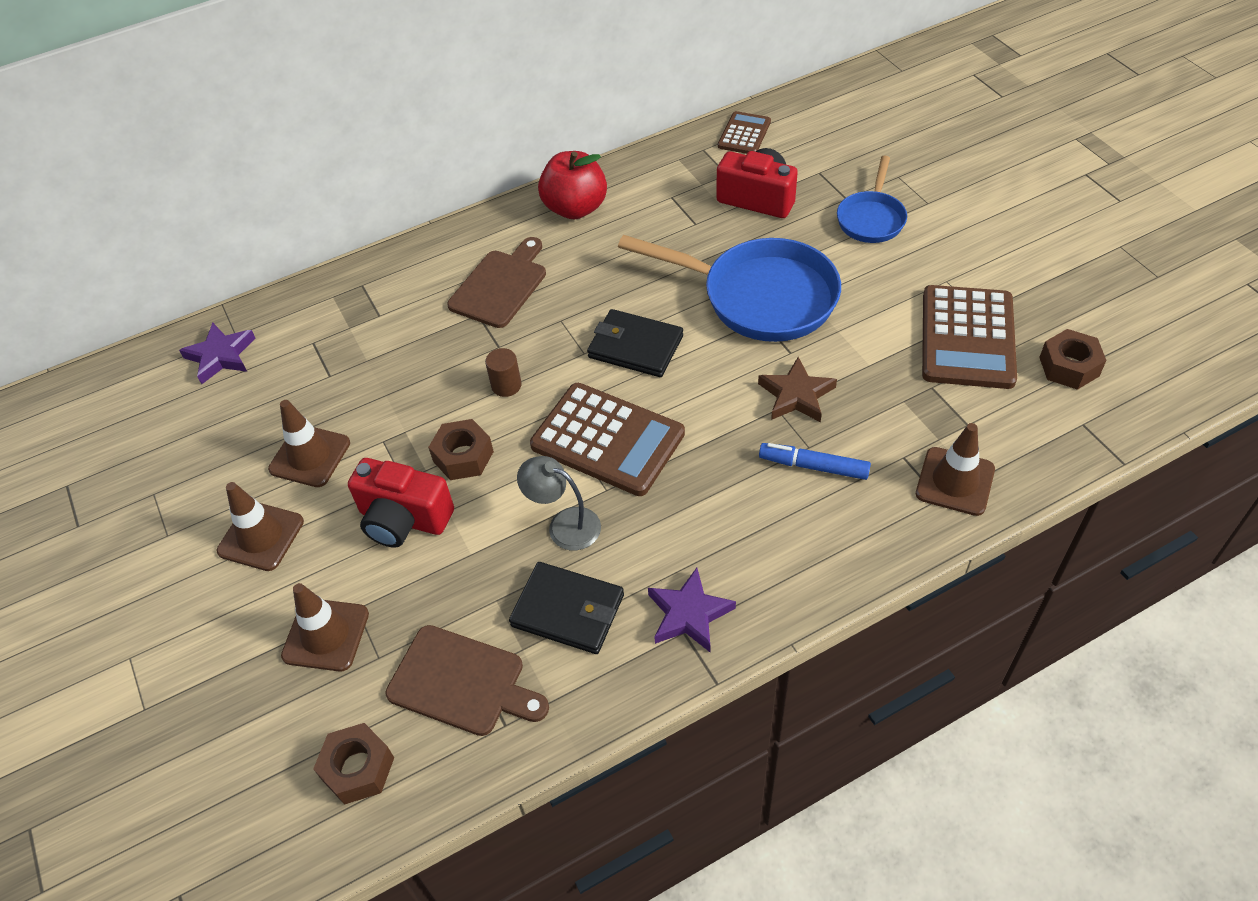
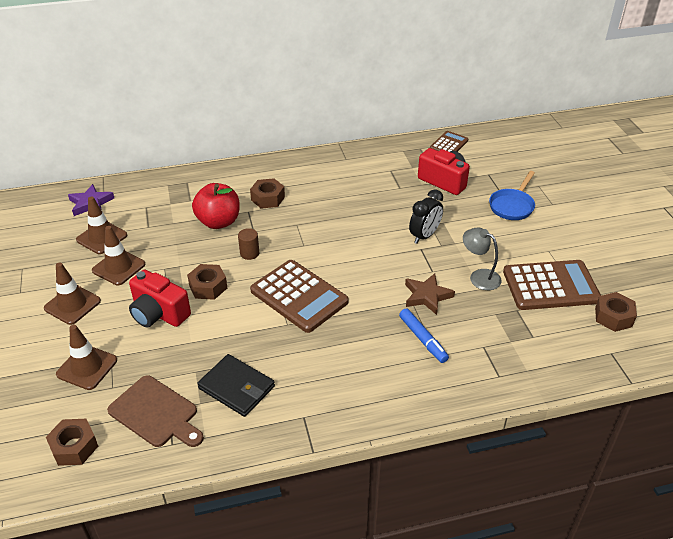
camera: 10 degrees right, 10 degrees down
brown cutting board [447,237,546,328] -> brown nut [250,178,285,209]
grey lamp [517,456,601,550] -> grey lamp moved to [463,228,502,290]
red apple [538,151,607,219] -> red apple moved to [192,183,240,229]
black wallet [587,309,683,377] -> none
blue pan [618,235,841,342] -> black clock [409,189,443,244]
purple star [648,568,736,652] -> none
blue marker [759,443,871,480] -> blue marker turned 150 degrees counterclockwise [399,309,449,363]
brown traffic cone [916,423,995,516] -> brown traffic cone moved to [76,196,127,254]
brown calculator [922,285,1017,389] -> brown calculator turned 120 degrees counterclockwise [503,260,601,310]

